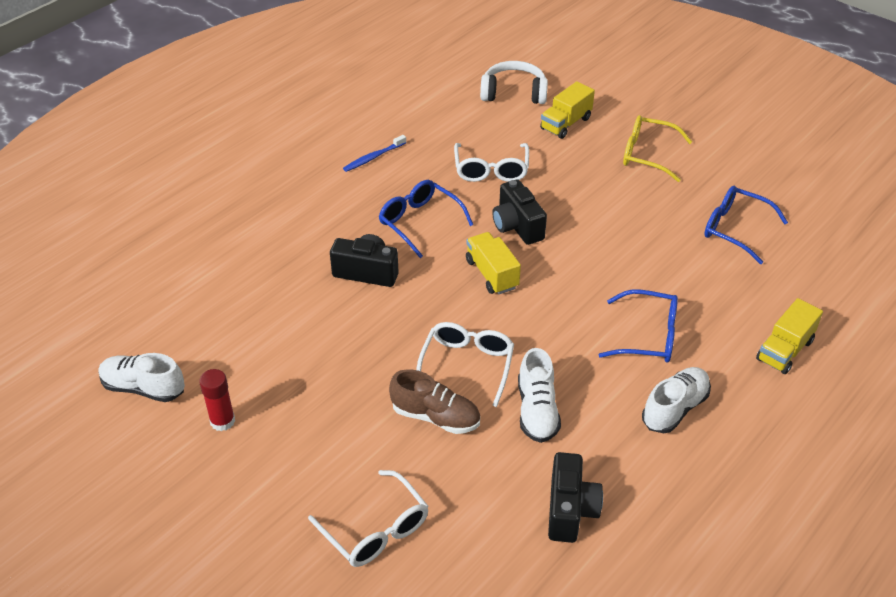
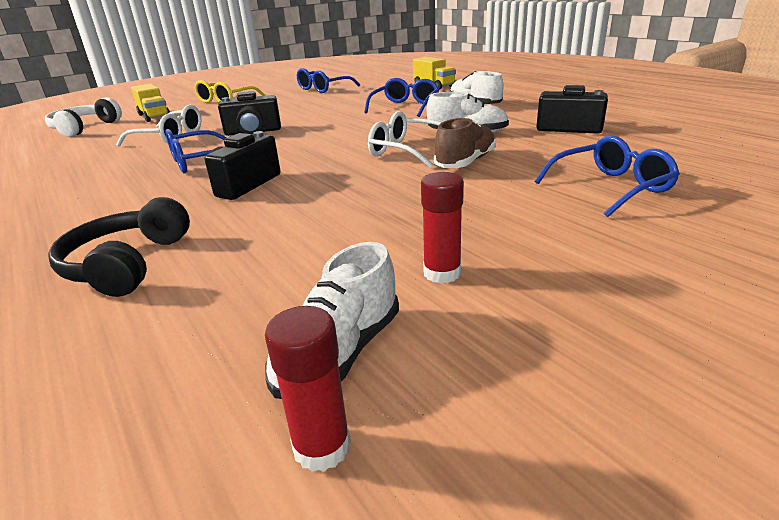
camera: 75 degrees left, 15 degrees down
white glasses [308,470,429,567] -> blue glasses [535,135,680,217]
blue toothbrush [343,135,406,172] -> none
yellow truck [466,232,521,294] -> none
none -> black headphones [48,197,190,297]
none -> red glue stick [265,306,351,472]

